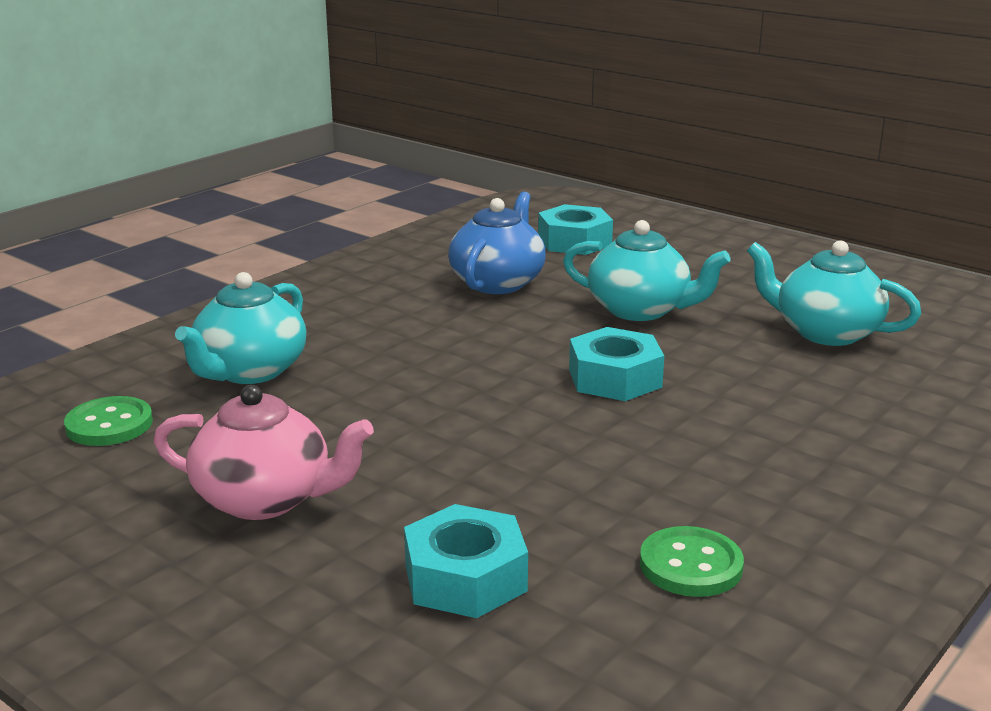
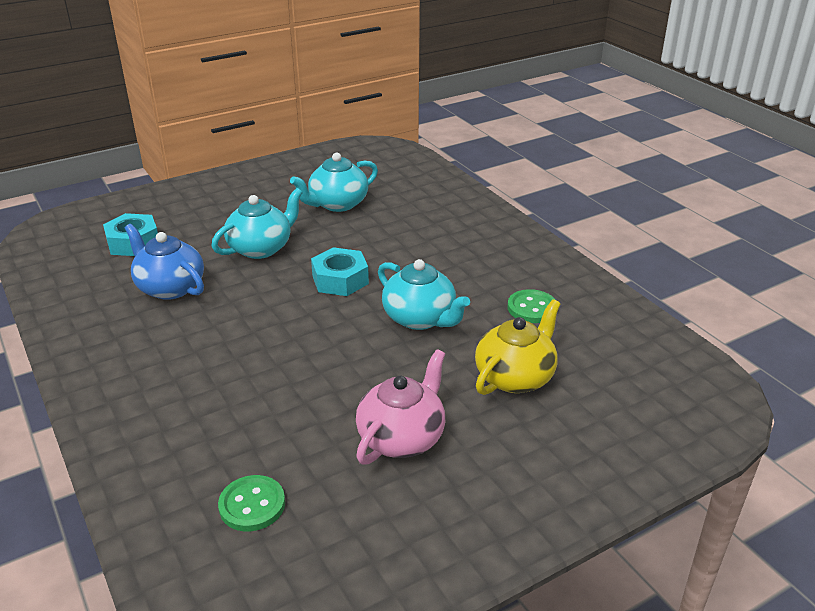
camera: 70 degrees left, 10 degrees up
turquoise teapot [175,272,306,384] -> turquoise teapot moved to [378,259,470,330]
turquoise nut [404,504,528,618] -> yellow teapot [475,299,560,395]

